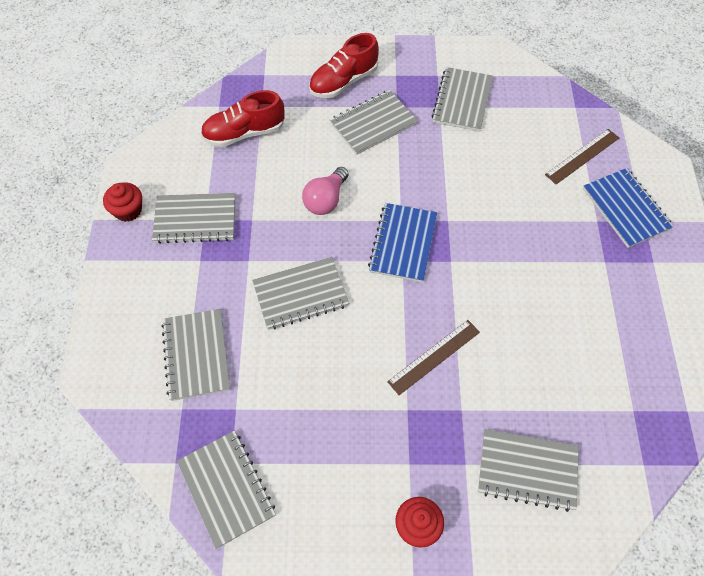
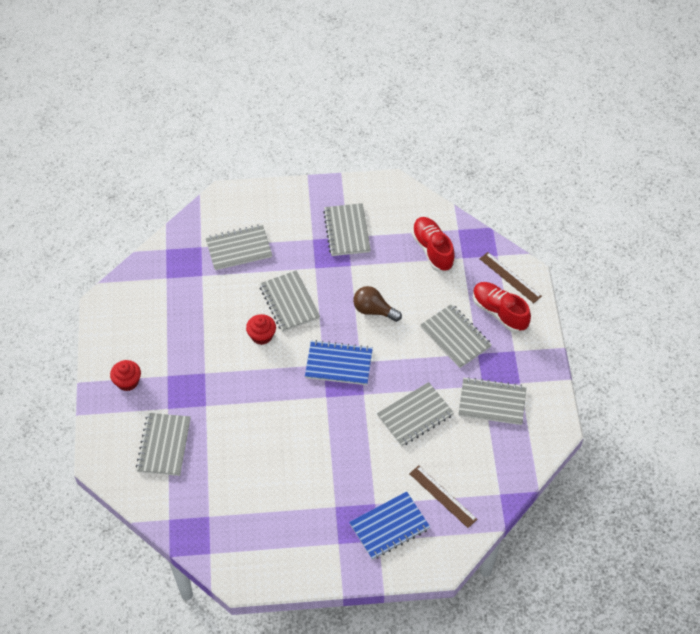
camera: 85 degrees right, 5 degrees down
red cupcake [103,182,142,222] -> red cupcake moved to [246,314,276,345]
grey notebook [177,431,276,549] -> grey notebook moved to [377,382,454,446]
pink light bulb [302,167,349,215] -> brown light bulb [353,286,402,322]
brown ruler [387,320,480,395] -> brown ruler moved to [480,252,542,303]

